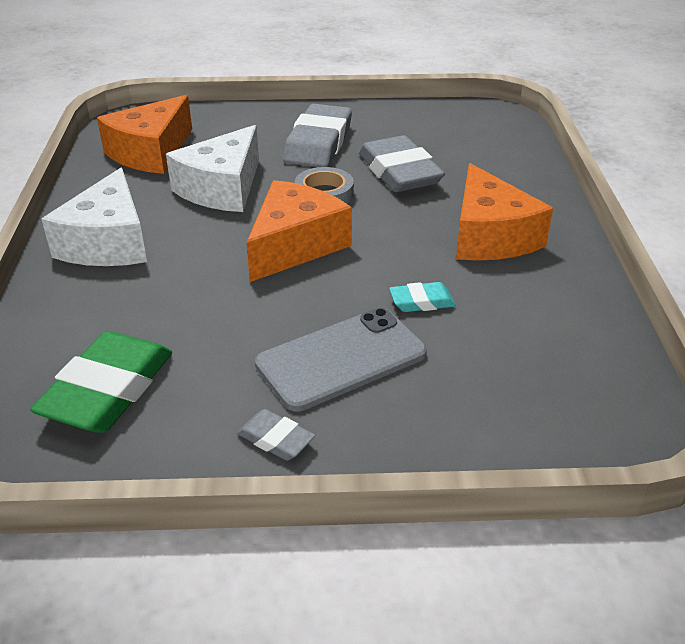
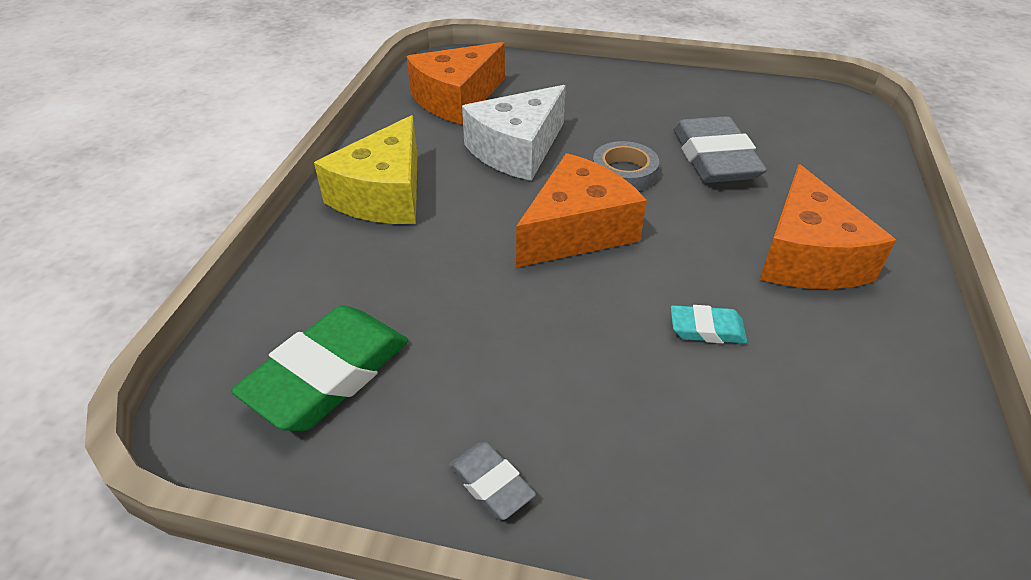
camera: 15 degrees right, 5 degrees up
white cheese [41,168,147,266] -> yellow cheese [314,115,418,224]
grey phone [255,308,427,412] -> none
grey eraser [283,104,352,167] -> none

